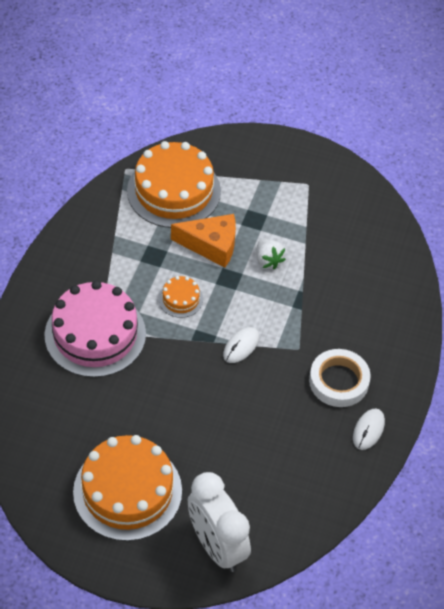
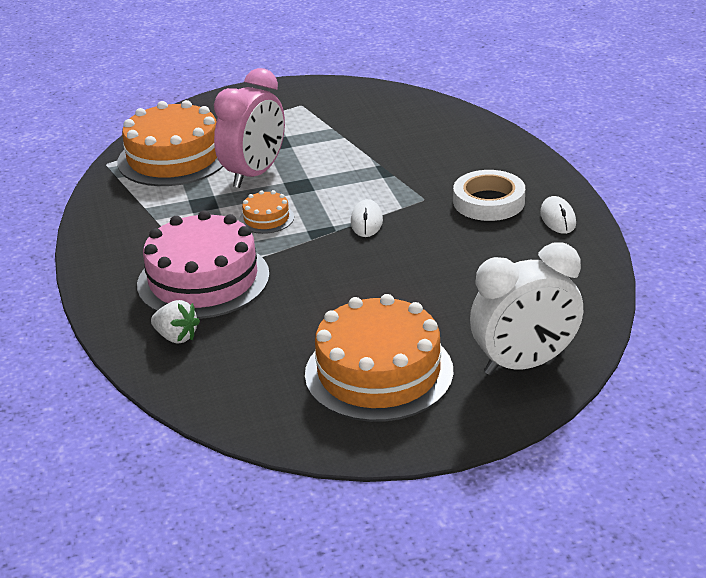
camera: 30 degrees left, 20 degrees down
orange cheese [171,214,236,268] -> pink clock [214,68,285,188]
white clock [188,472,251,572] -> white clock turned 45 degrees counterclockwise [470,243,583,375]
white strawberry [256,239,286,270] -> white strawberry moved to [151,300,200,343]

